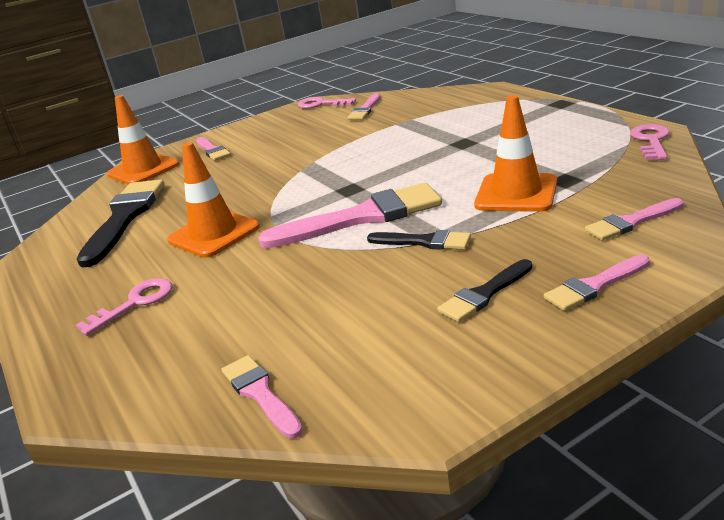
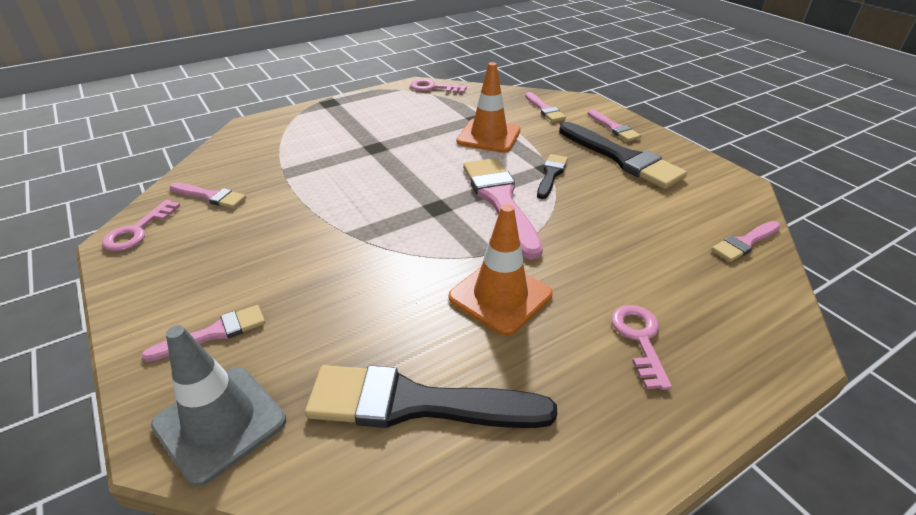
camera: 95 degrees left, 10 degrees up
pink key [76,278,173,336] -> pink key turned 45 degrees clockwise [612,305,672,390]
orange traffic cone [107,95,179,185] -> grey traffic cone [151,325,286,486]
black brush [437,259,532,322] -> black brush [559,122,687,189], size x1.90

